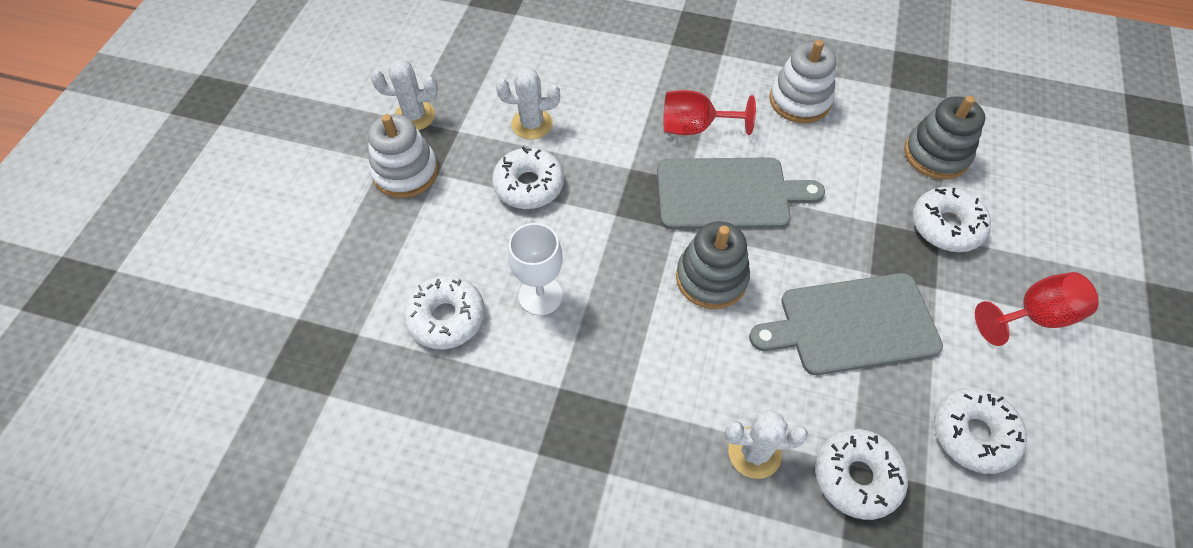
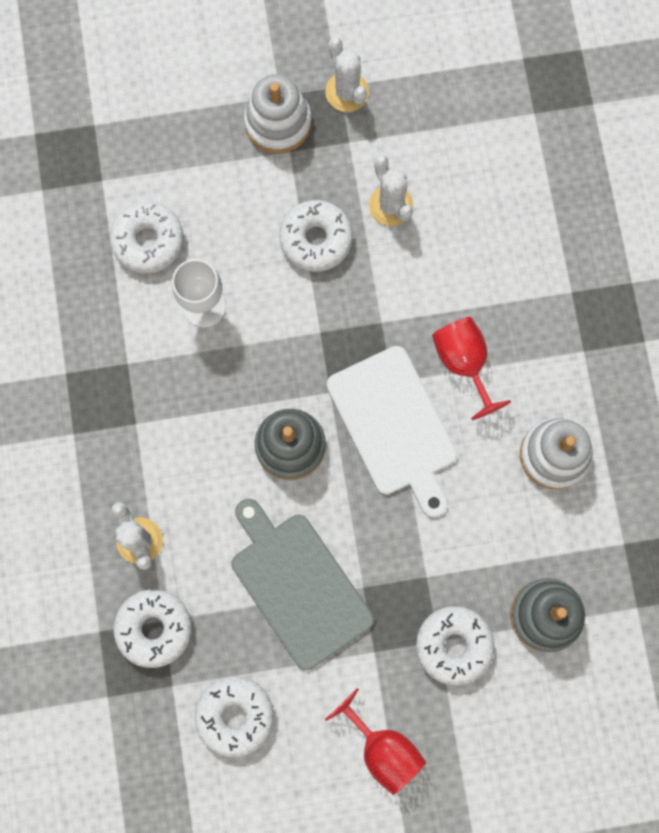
camera: 65 degrees right, 20 degrees up
grey cutting board [657,157,825,230] -> white cutting board [327,346,457,518]

